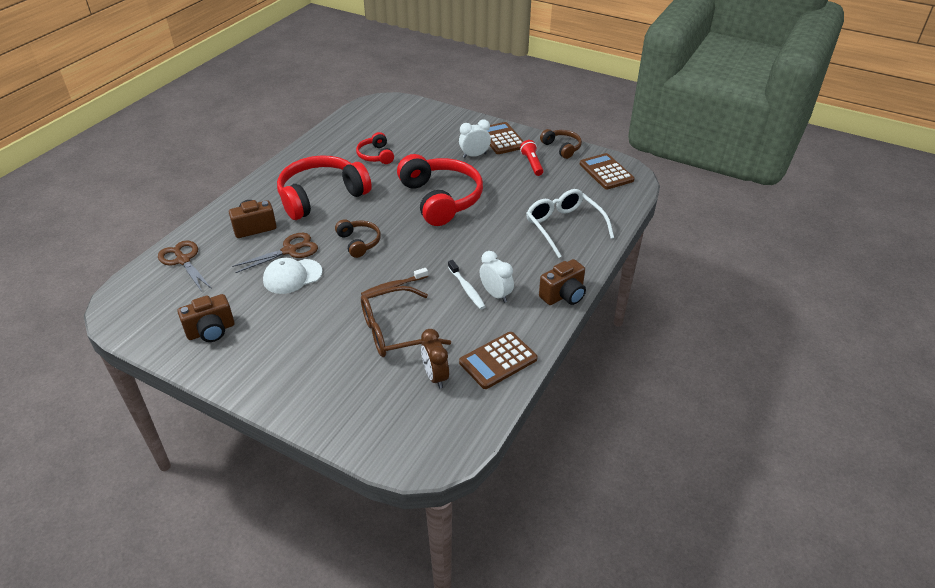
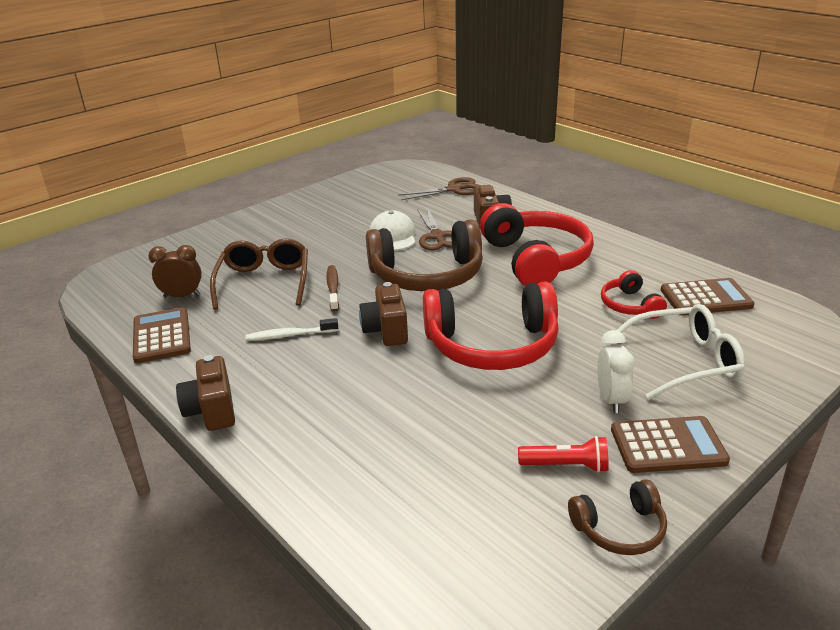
camera: 110 degrees right, 10 degrees down
brown camera [177,294,234,342] -> brown camera moved to [359,282,408,346]
brown headphones [335,219,381,258] -> brown headphones [366,220,483,291], size x2.03
red headphones [356,132,394,164] -> red headphones turned 105 degrees counterclockwise [601,270,667,319]
white clock [480,251,514,303] -> none
white glasses [526,189,614,258] -> white glasses moved to [616,304,745,400]
brown calculator [579,153,635,189] -> brown calculator moved to [661,278,754,315]

